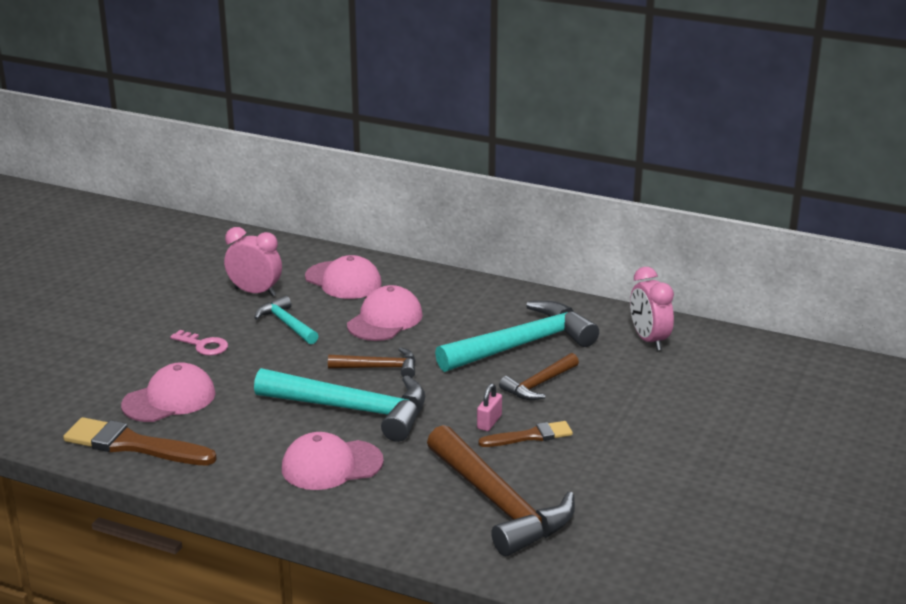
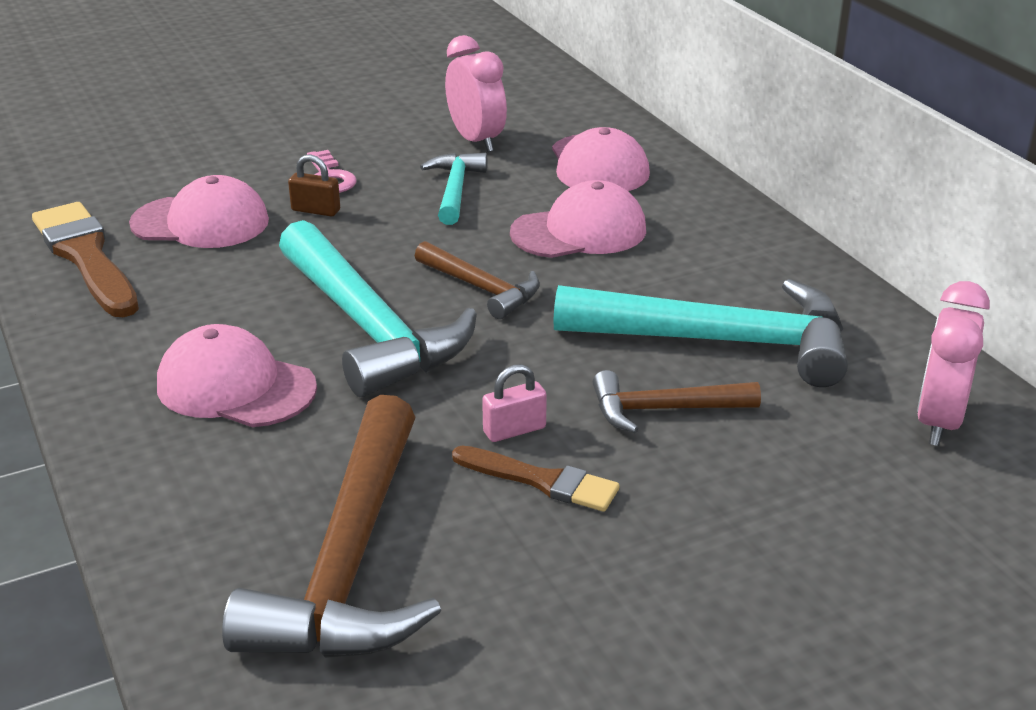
camera: 40 degrees right, 5 degrees up
none -> brown padlock [288,154,340,216]

